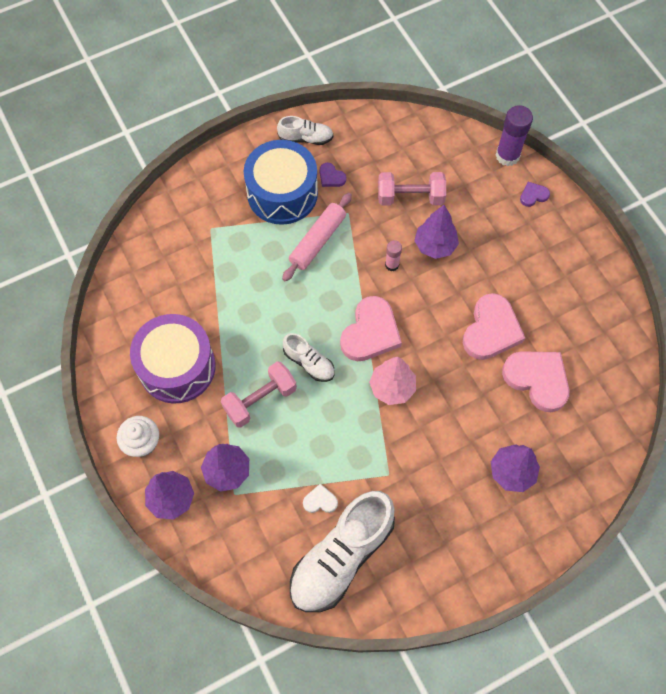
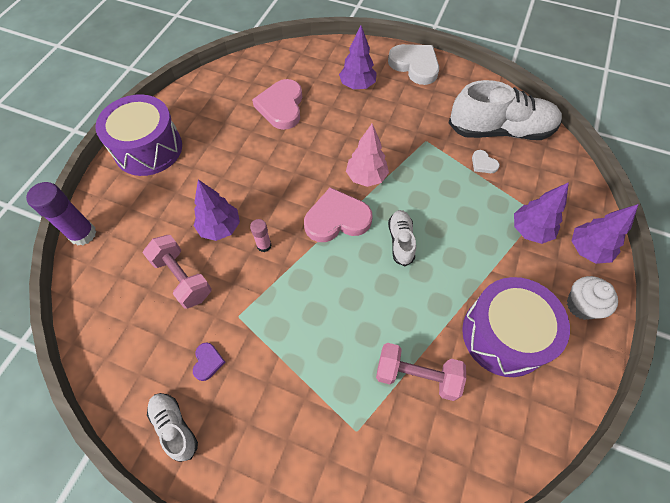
camera: 130 degrees left, 5 degrees down
pink dumbbell [221,361,297,428] -> pink dumbbell moved to [376,343,466,401]
blue drum [244,140,318,225] -> none
pink rolling pin [282,193,352,282] -> none
pink heart [463,293,525,360] -> none
purple heart [520,182,550,207] -> none
none -> purple drum [96,95,182,176]
none -> white heart [388,44,439,85]

